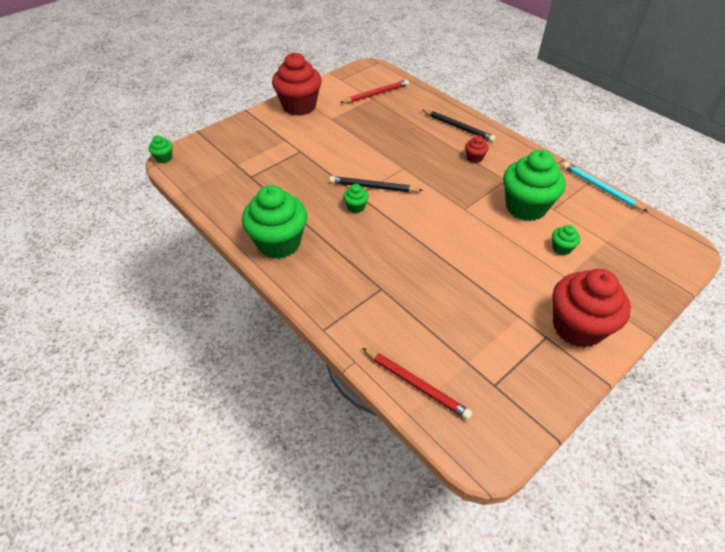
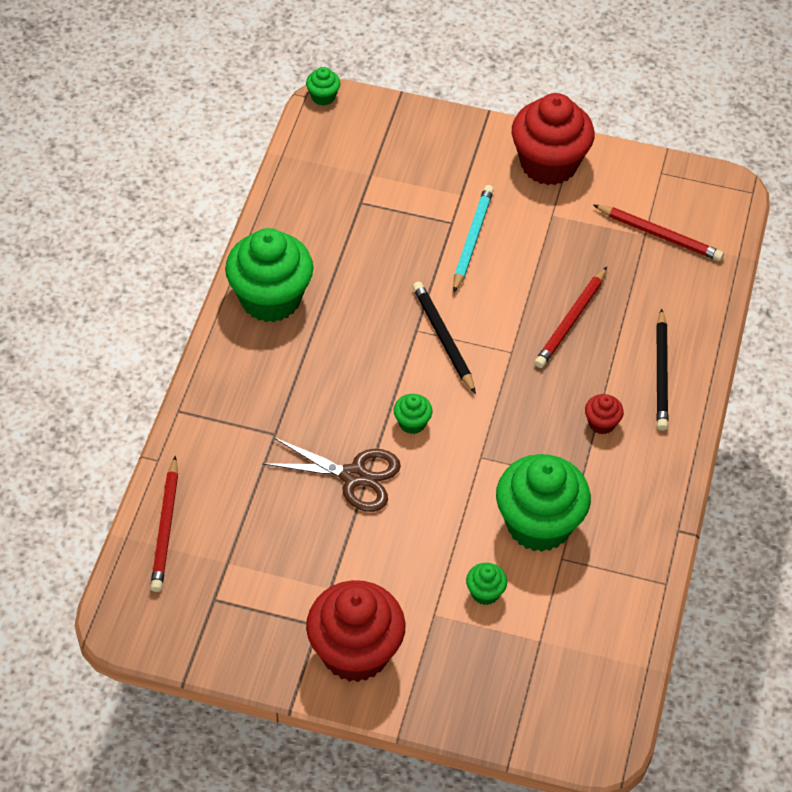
camera: 55 degrees right, 5 degrees up
green cupcake [343,184,369,213] -> green cupcake moved to [394,394,433,434]
turquoise pencil [563,162,648,212] -> turquoise pencil moved to [453,185,494,293]
none -> brown scissors [262,437,401,512]
none -> red pencil [534,267,607,368]

